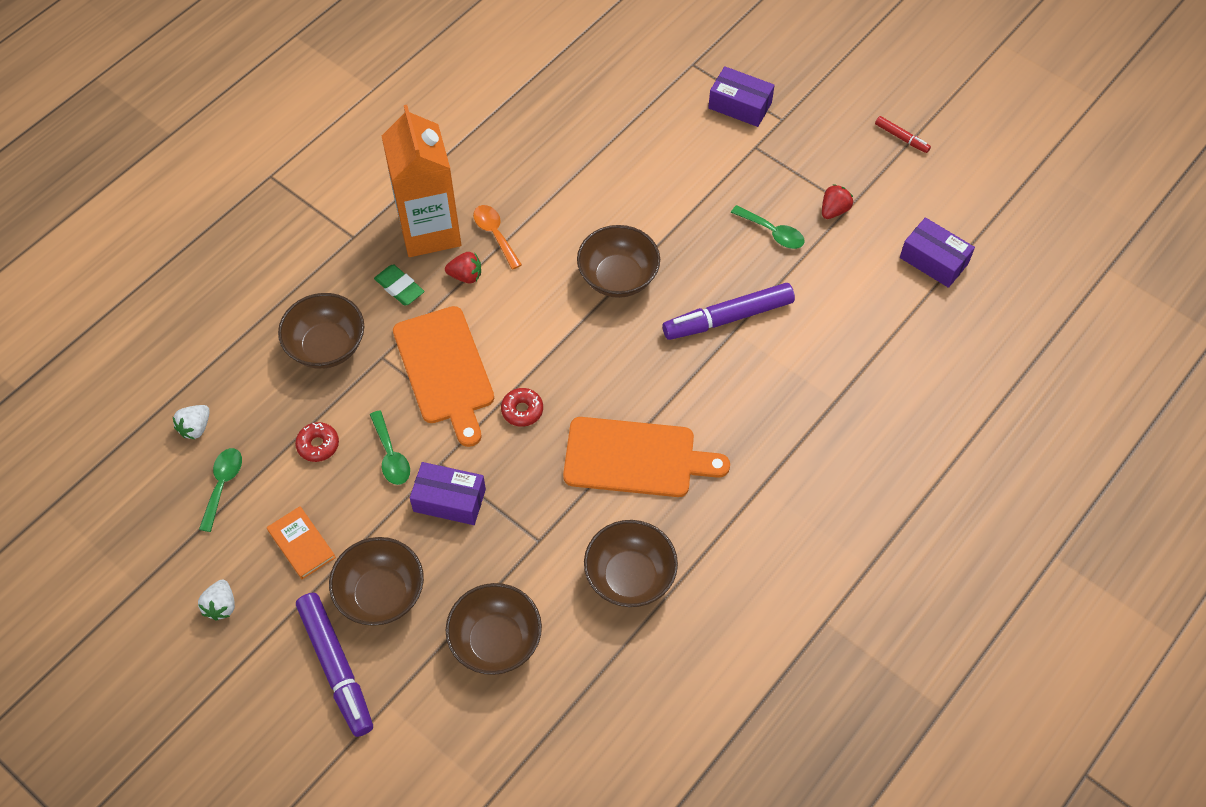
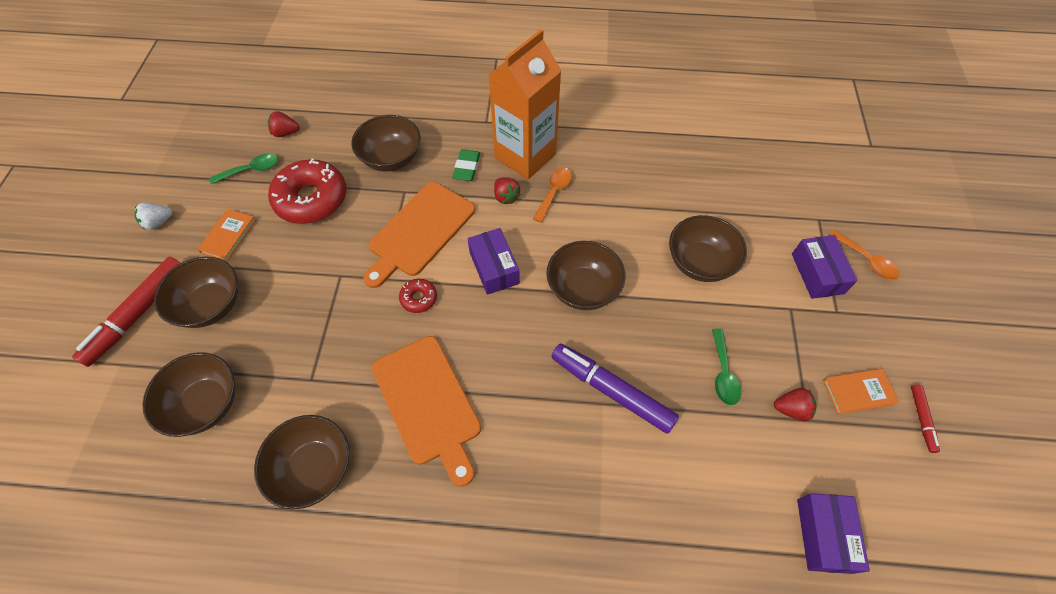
camera: 55 degrees right, 0 degrees up
white strawberry [173,405,210,439] -> red strawberry [268,111,300,137]
red donut [295,422,339,462] -> red donut [268,158,346,224], size x2.19
purple marker [296,593,373,737] -> red marker [72,257,181,367]
green spoon [370,410,410,485] -> none
purple box [410,462,486,525] -> purple box moved to [468,228,520,295]
none -> brown bowl [669,215,747,282]
none -> orange book [823,369,899,414]
none -> orange spoon [829,229,899,280]

